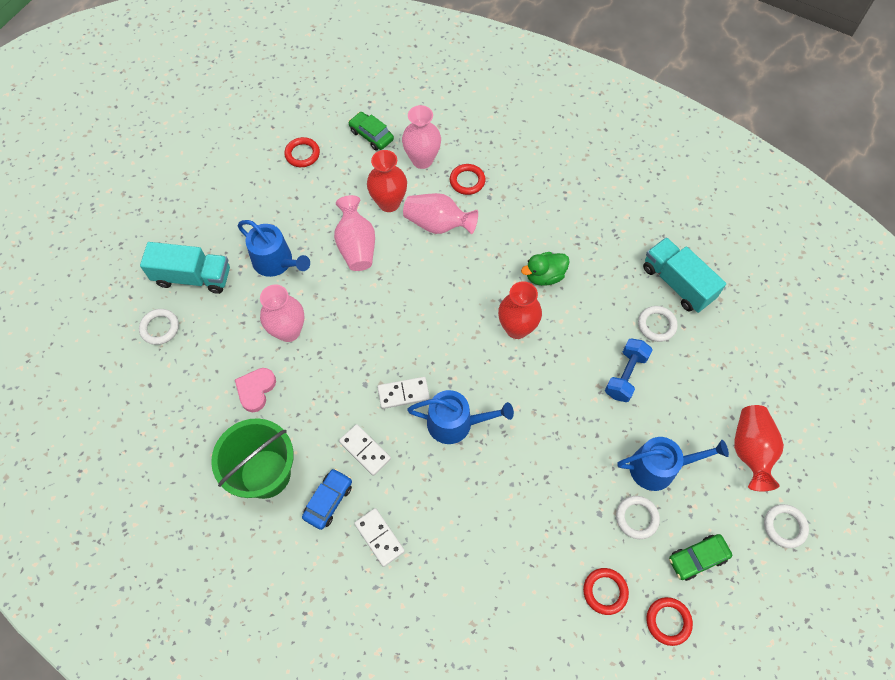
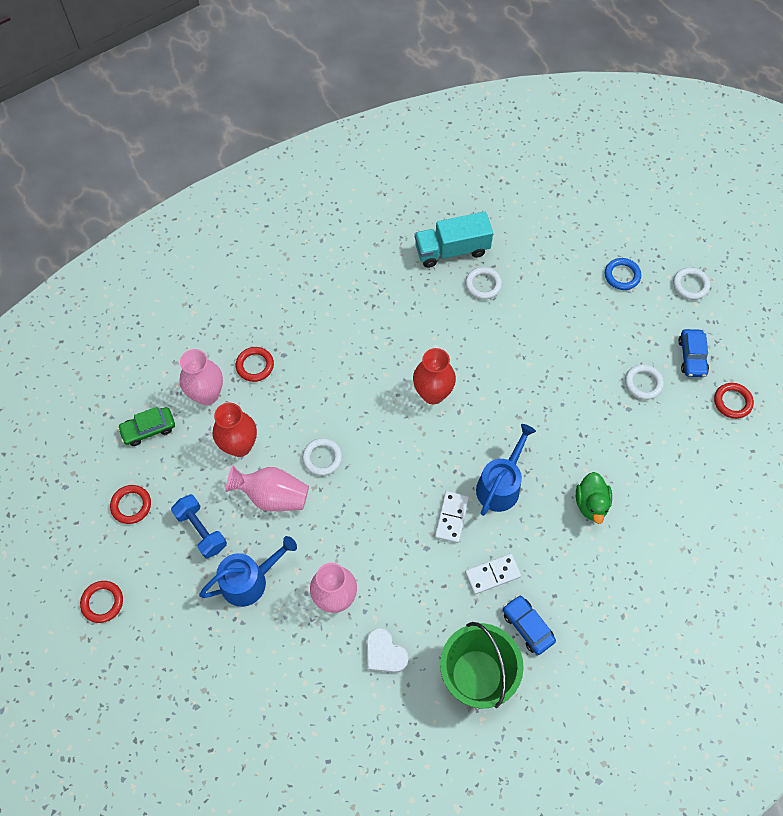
camera: 65 degrees left, 0 degrees up
white ring [139,309,179,345] -> white ring moved to [302,438,342,476]
turquoise truck [140,242,230,294] -> none
pink heart [235,368,276,412] -> white heart [366,628,409,673]
white domino [354,508,405,567] -> none
pink vase [403,193,478,234] -> none
green duck [521,252,570,286] -> green duck moved to [576,472,612,524]
red ring [583,568,629,615] -> red ring moved to [80,581,123,623]
blue dumbbell [605,338,652,402] -> blue dumbbell moved to [171,494,227,559]
blue watering can [617,437,729,491] -> none
green car [669,534,732,581] -> blue car [678,329,709,377]
red vase [734,405,784,491] -> blue ring [605,258,641,290]

